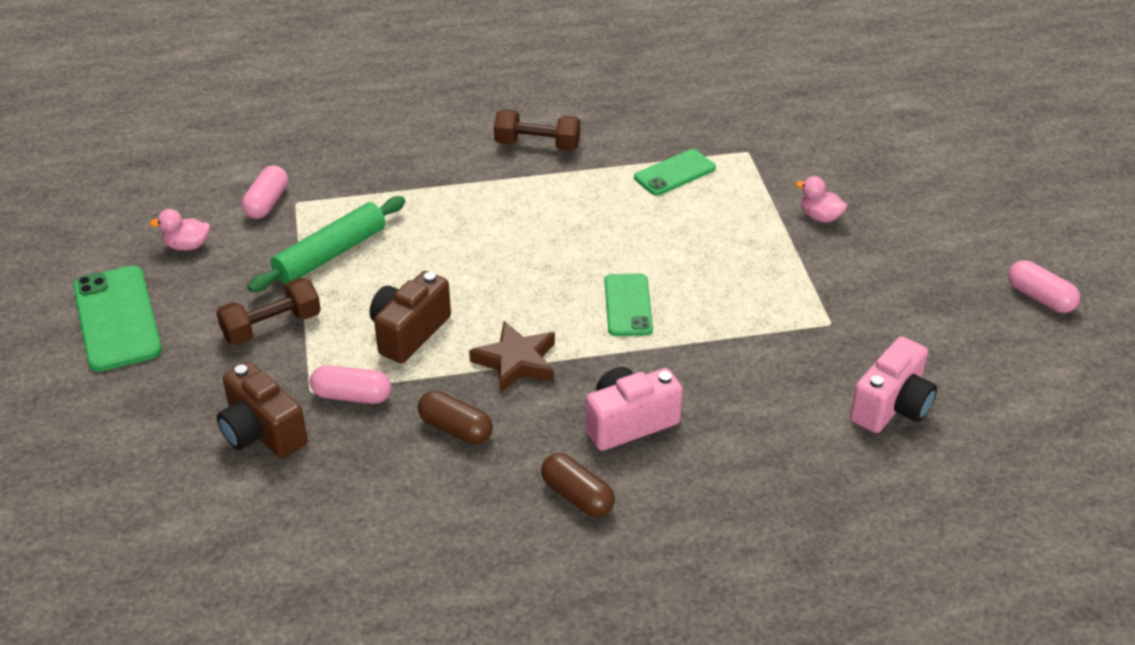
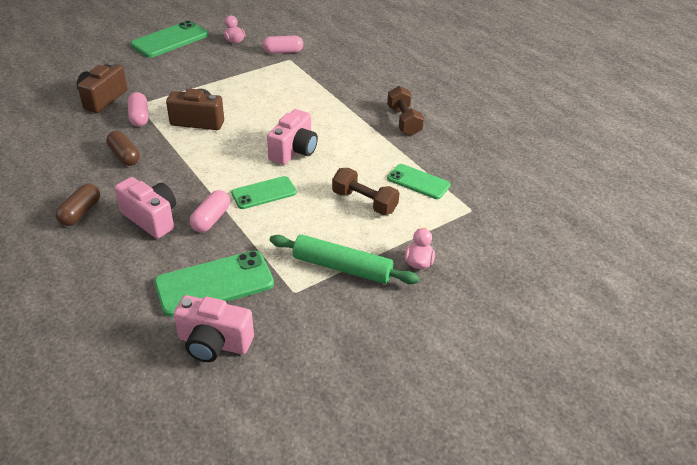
camera: 65 degrees right, 0 degrees up
brown dumbbell [216,277,321,345] -> brown dumbbell moved to [332,168,399,215]
green rolling pin [247,196,405,292] -> green rolling pin moved to [270,235,419,284]
brown capsule [418,391,493,444] -> brown capsule turned 45 degrees counterclockwise [106,131,140,166]
brown star [469,321,555,393] -> none
pink capsule [1008,260,1080,313] -> pink capsule moved to [190,190,230,232]
none -> green phone [154,251,274,317]
none -> pink camera [267,109,318,165]

